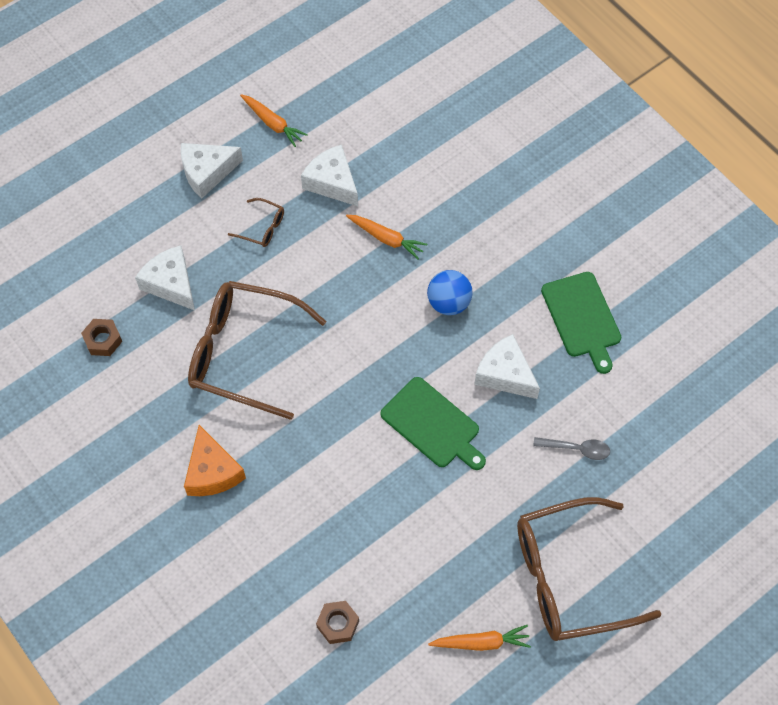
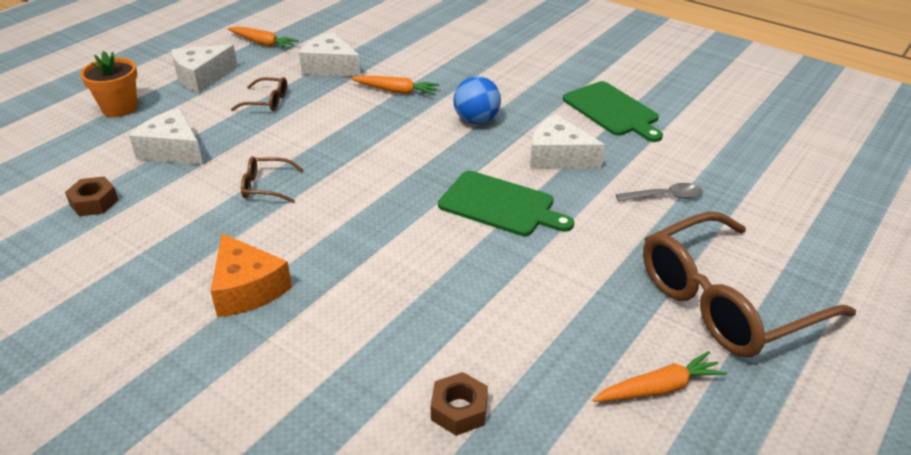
camera: 15 degrees left, 25 degrees down
brown glasses [188,281,327,420] -> brown glasses [241,156,304,203], size x0.42
none -> orange flower pot [80,51,138,117]

